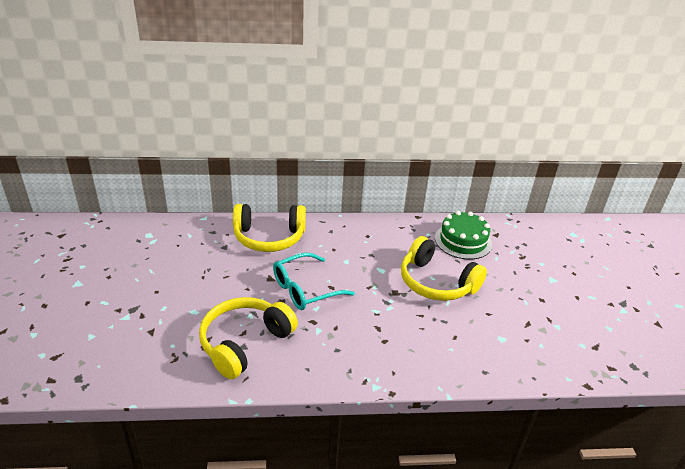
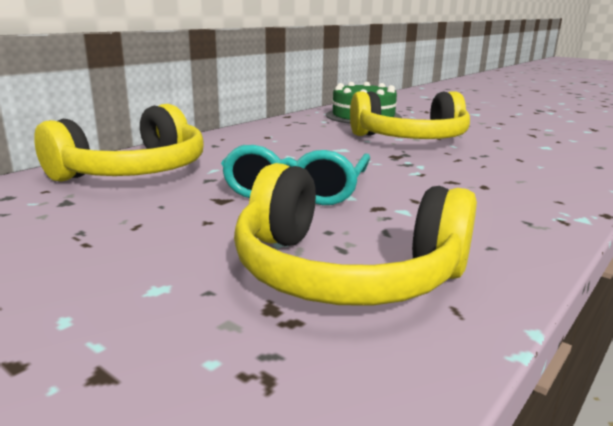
camera: 45 degrees left, 15 degrees down
yellow headphones [199,297,298,379] -> yellow headphones turned 60 degrees counterclockwise [234,163,477,306]

